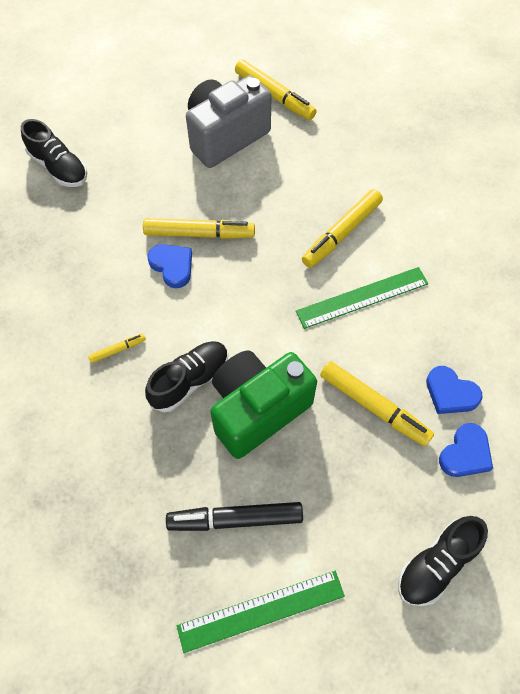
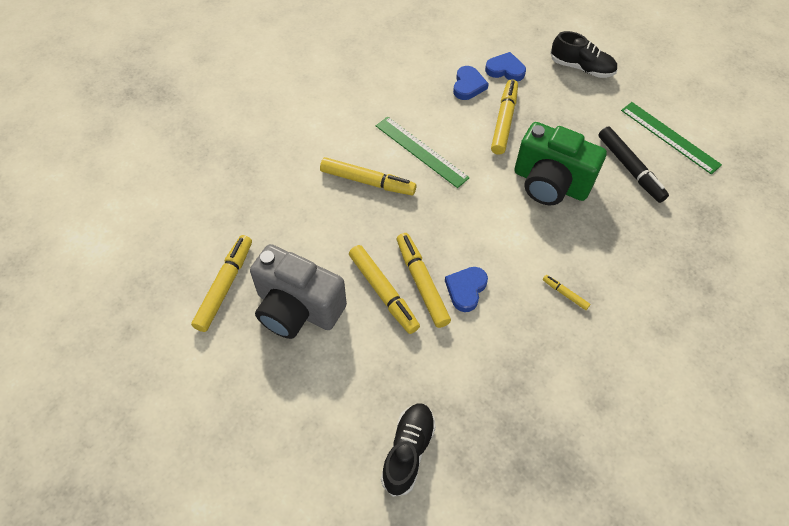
camera: 115 degrees left, 5 degrees down
black shoe [145,341,228,412] -> none
none -> yellow marker [349,245,420,334]

